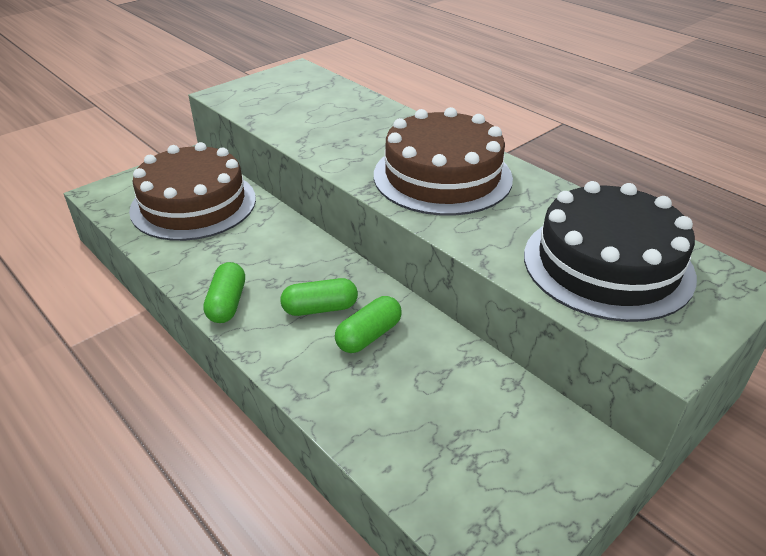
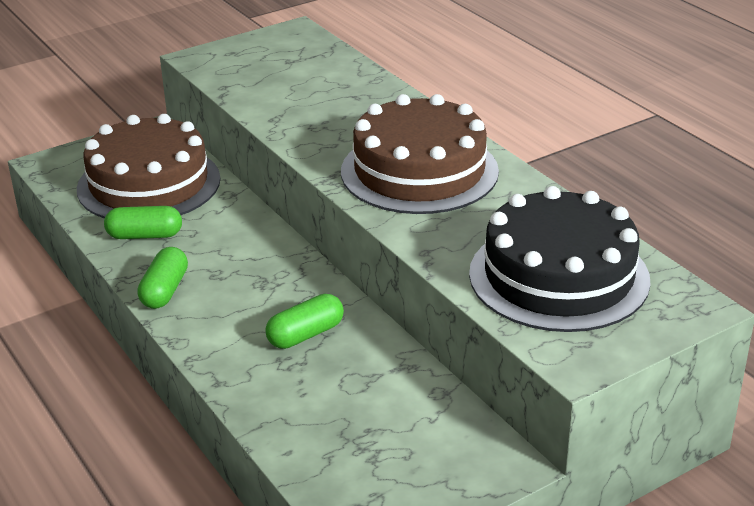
camera: 10 degrees right, 5 degrees down
green capsule [280,278,358,316] -> green capsule moved to [104,206,182,239]

